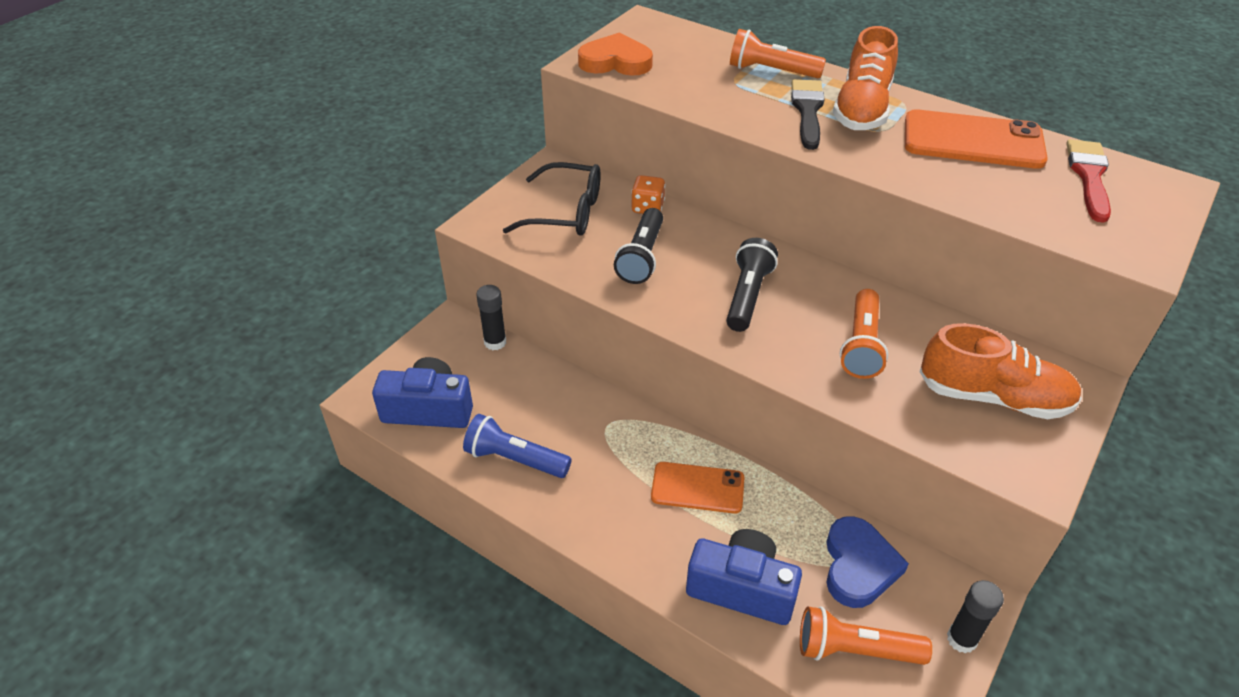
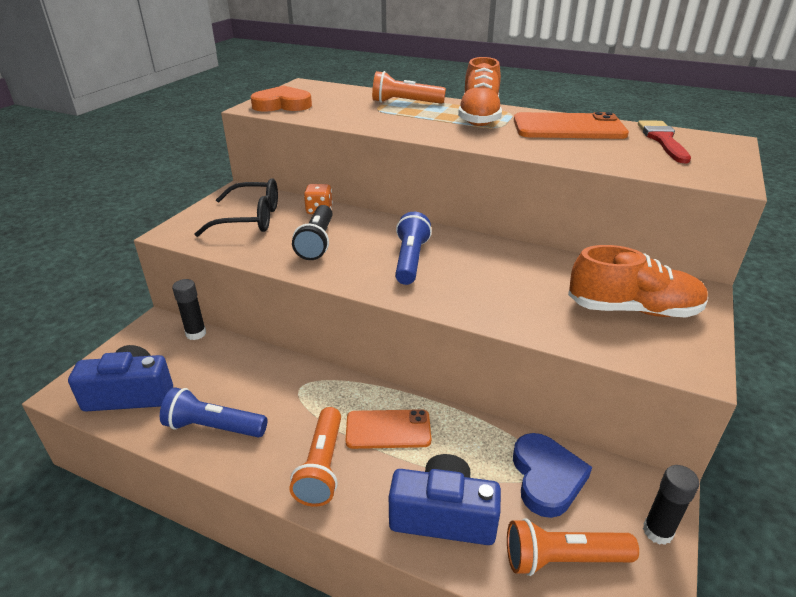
camera: 10 degrees left, 10 degrees down
black flashlight [726,238,778,332] -> blue flashlight [395,212,432,285]
black brush [791,79,824,150] -> none
orange flashlight [840,289,888,379] -> orange flashlight moved to [289,407,341,507]

